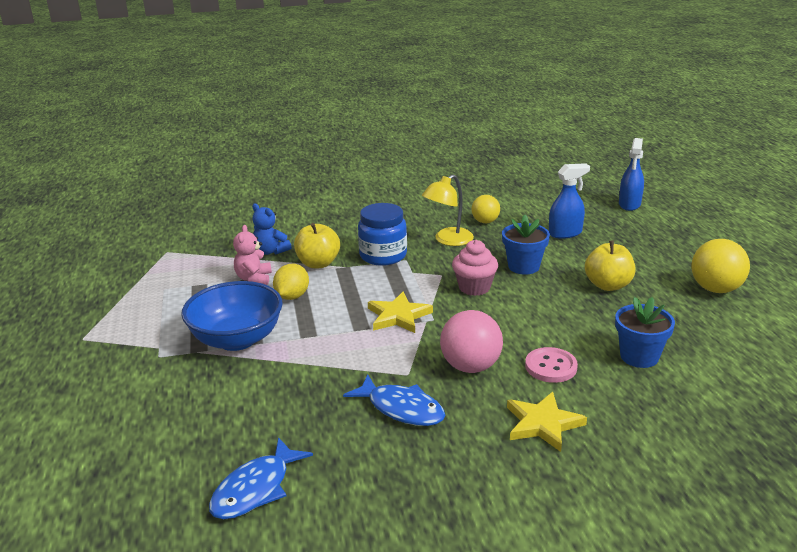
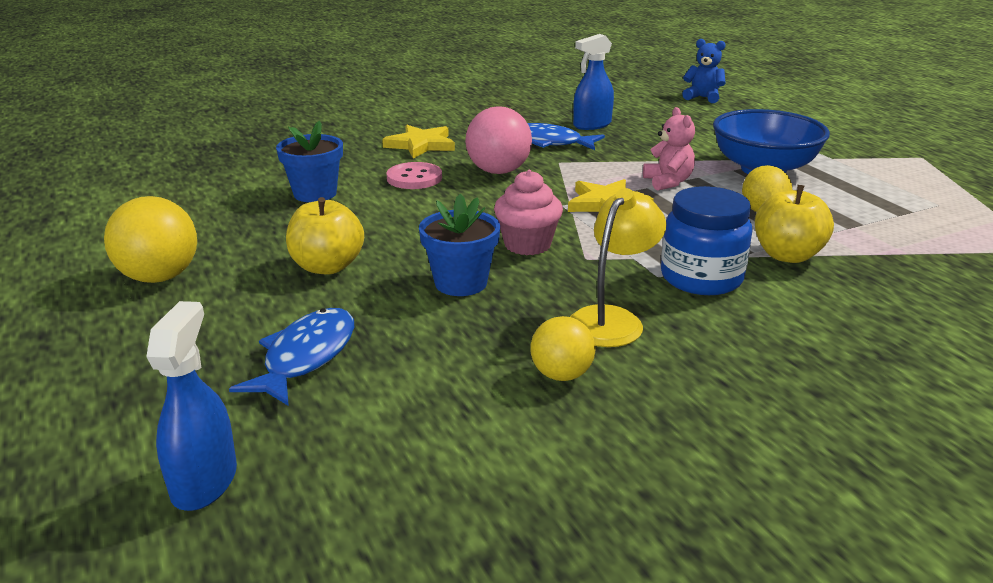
camera: 165 degrees right, 0 degrees up
blue fish [209,437,313,519] -> blue fish moved to [229,308,354,406]
pink teddy bear [233,225,272,285] -> pink teddy bear moved to [643,107,695,191]
blue teddy bear [252,203,292,255] -> blue teddy bear moved to [682,39,726,103]
blue spray bottle [549,163,590,239] -> blue spray bottle moved to [573,34,614,130]

